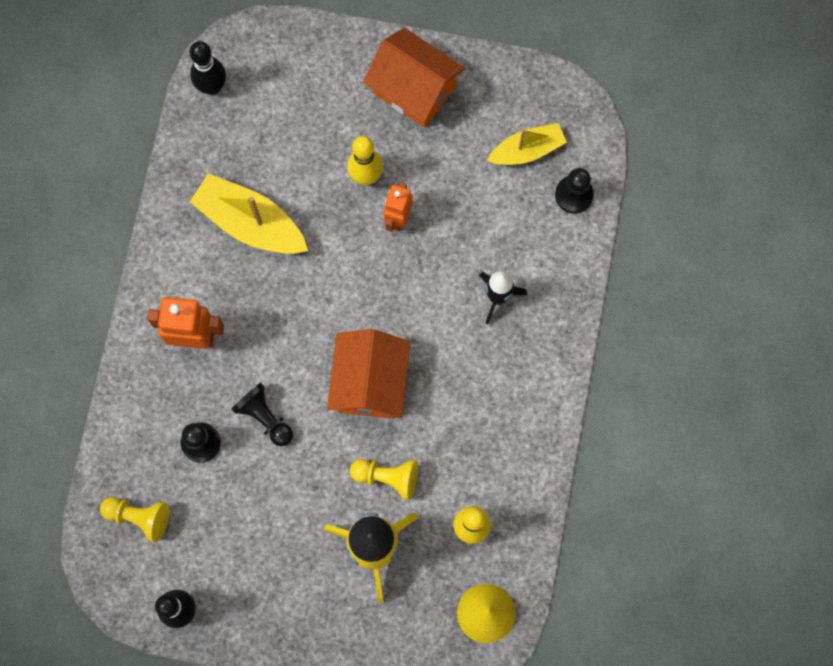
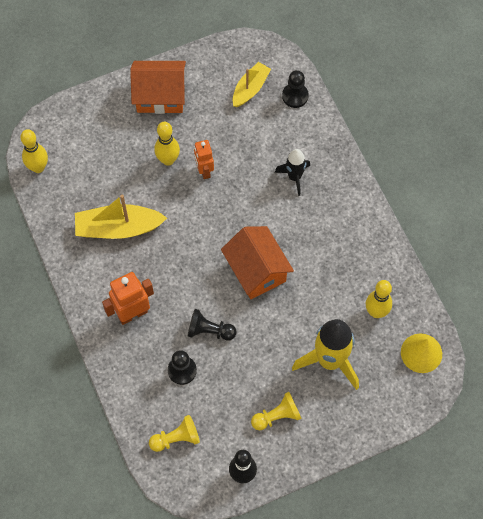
camera: 35 degrees left, 10 degrees down
black bowling pin [189,41,226,95] -> yellow bowling pin [20,129,48,173]
yellow pawn [350,459,418,500] -> yellow pawn moved to [251,392,302,431]

